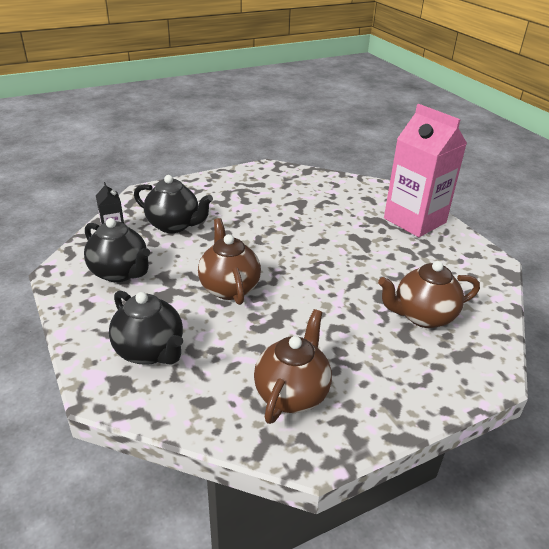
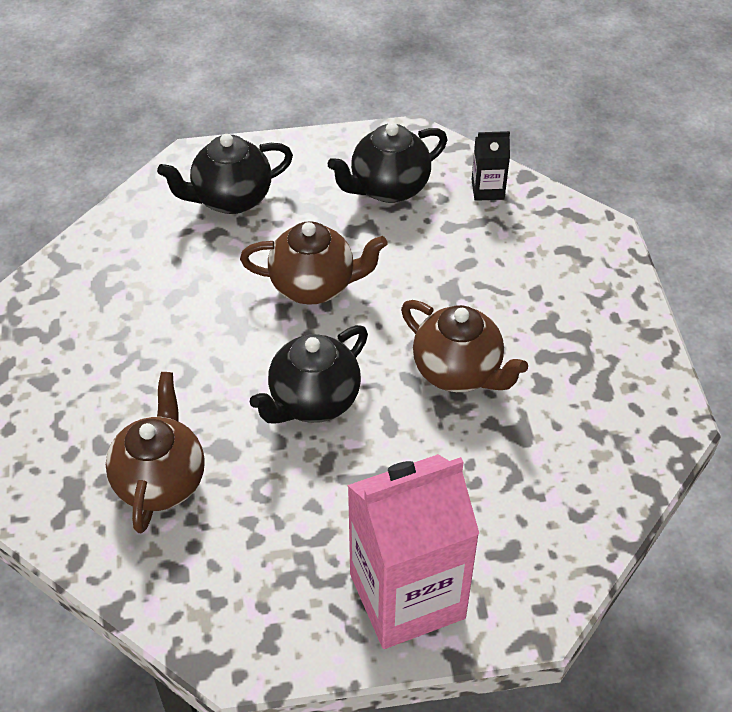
camera: 110 degrees right, 15 degrees up
black teapot [134,175,213,233] -> black teapot moved to [250,325,368,423]
brown teapot [254,309,332,424] -> brown teapot moved to [401,300,528,392]

